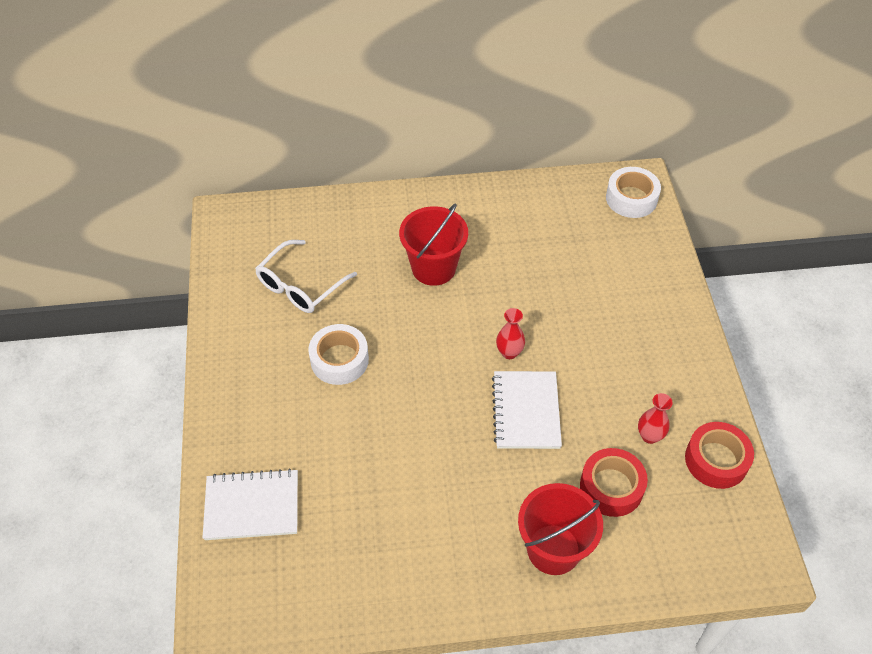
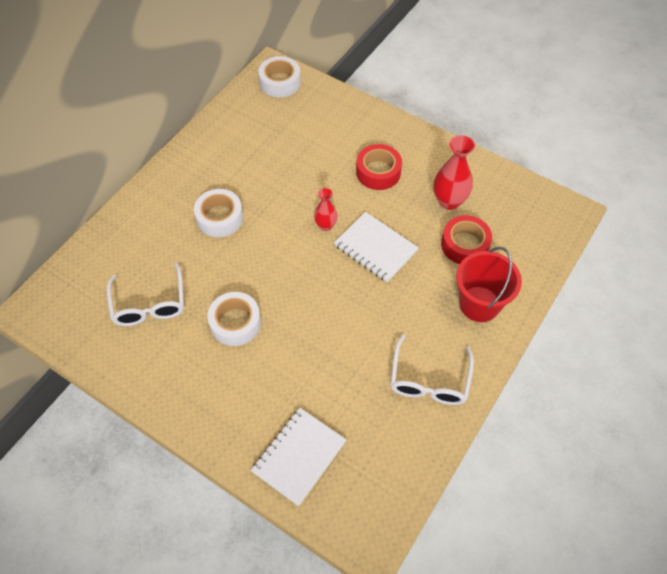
camera: 50 degrees left, 5 degrees up
red bucket [399,204,468,286] -> white tape [194,189,243,237]
red vase [638,393,673,444] -> red vase [433,135,475,210], size x1.67
red tape [685,422,754,489] -> red tape moved to [356,144,402,190]
none -> white glasses [391,334,474,405]

